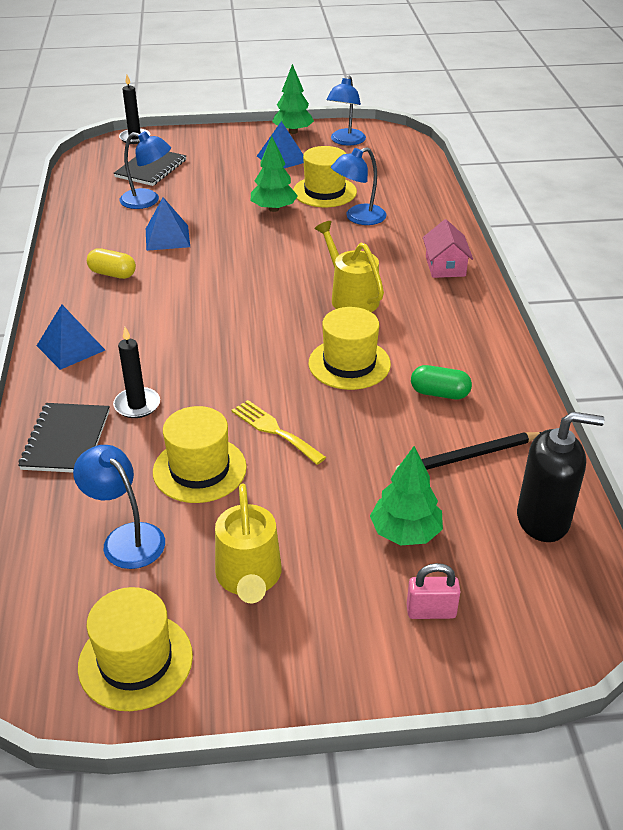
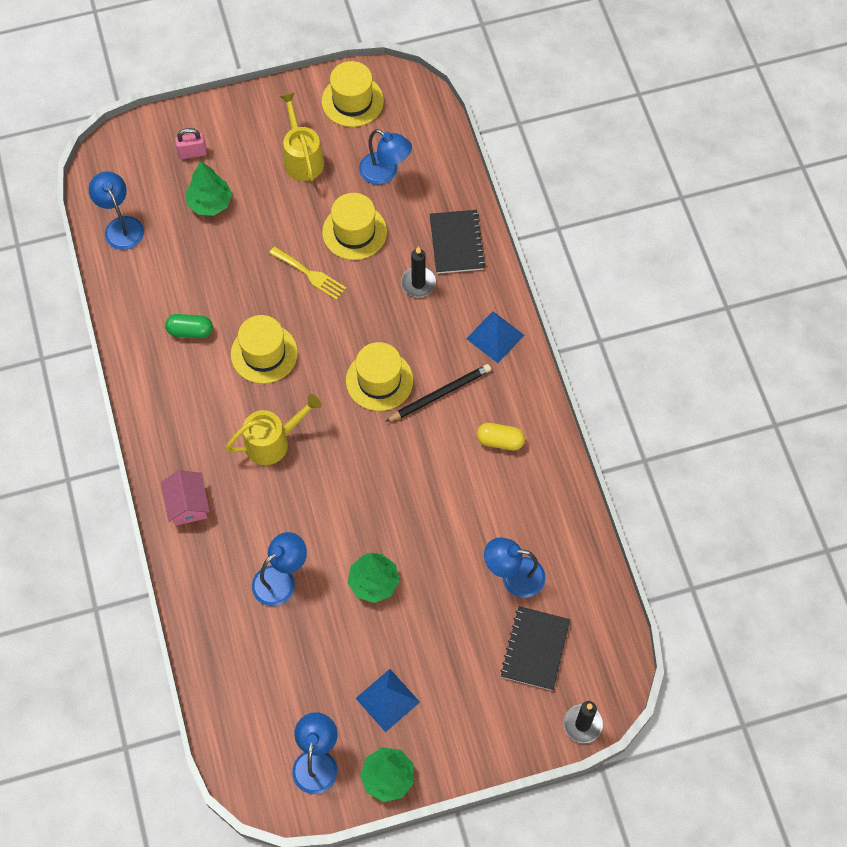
camera: 170 degrees right, 25 degrees up
blue pyramid [146,197,190,251] -> none
yellow hat [293,146,357,207] -> yellow hat moved to [346,342,413,411]
yellow watering can [315,221,384,312] -> yellow watering can turned 75 degrees counterclockwise [225,394,322,465]
black pencil [396,432,542,470] -> black pencil moved to [385,364,491,422]
black soap dispenser [517,412,604,542] -> blue lamp [89,171,144,250]

